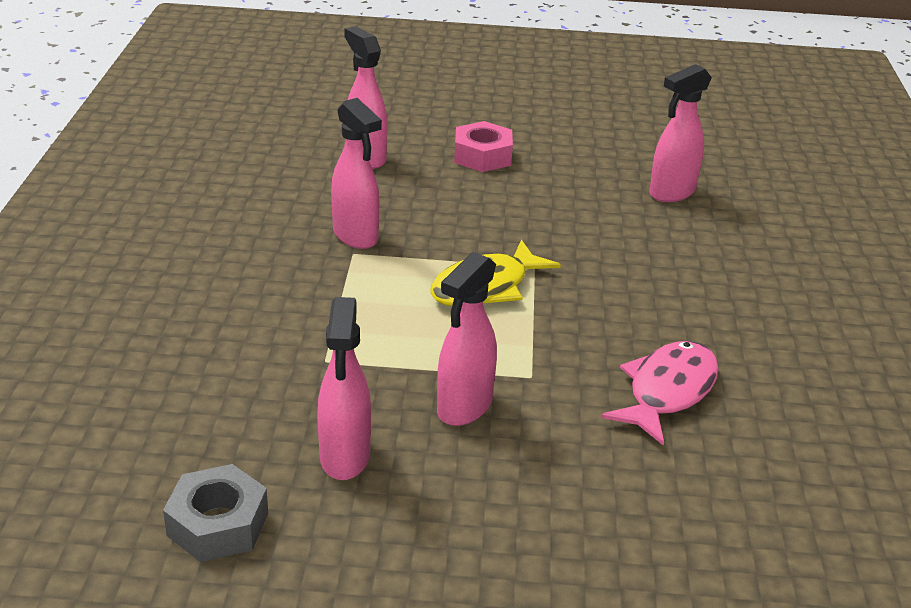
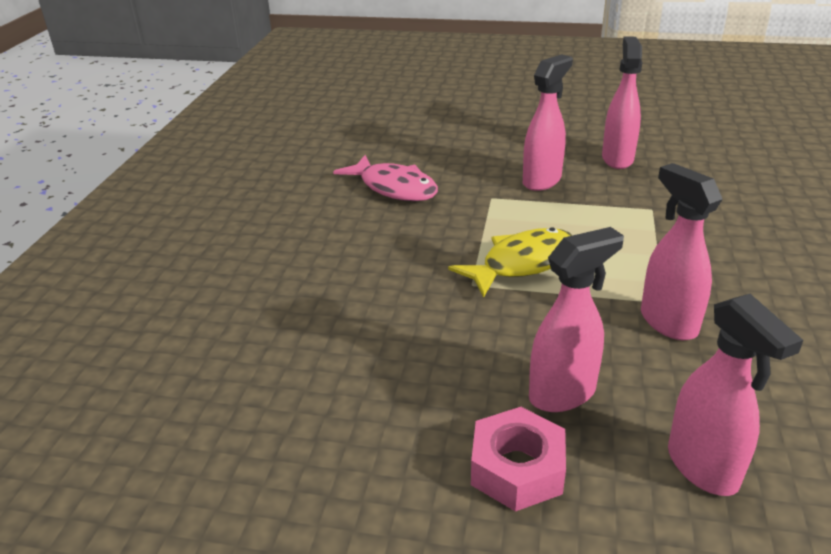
camera: 170 degrees left, 0 degrees up
grey nut [163,464,268,562] -> none
pink fish [601,341,719,446] -> pink fish turned 90 degrees counterclockwise [333,155,438,201]
pink spray bottle [649,64,712,202] -> pink spray bottle moved to [529,227,624,412]

